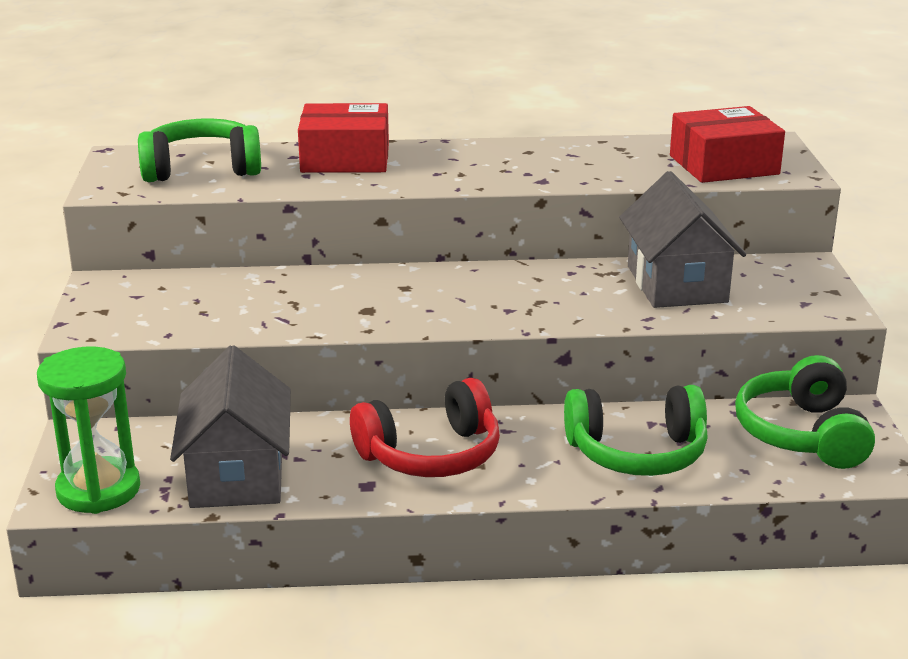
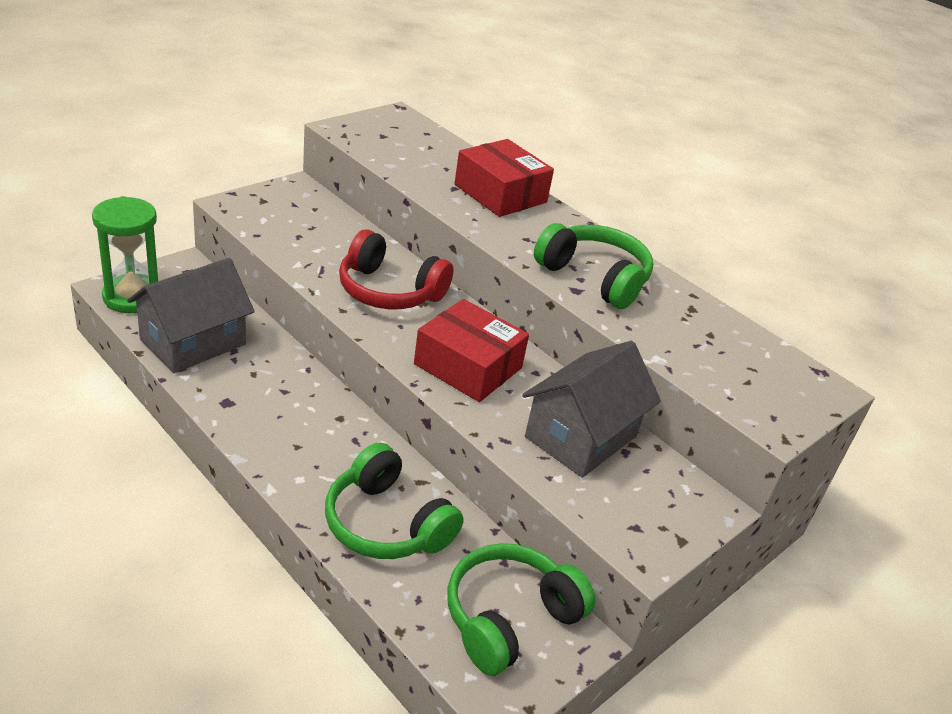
camera: 45 degrees right, 10 degrees up
green headphones [138,118,261,182] -> green headphones moved to [534,223,653,309]
red headphones [350,378,500,477] -> red headphones moved to [339,229,453,309]
red box [670,106,785,183] -> red box moved to [414,299,529,402]

